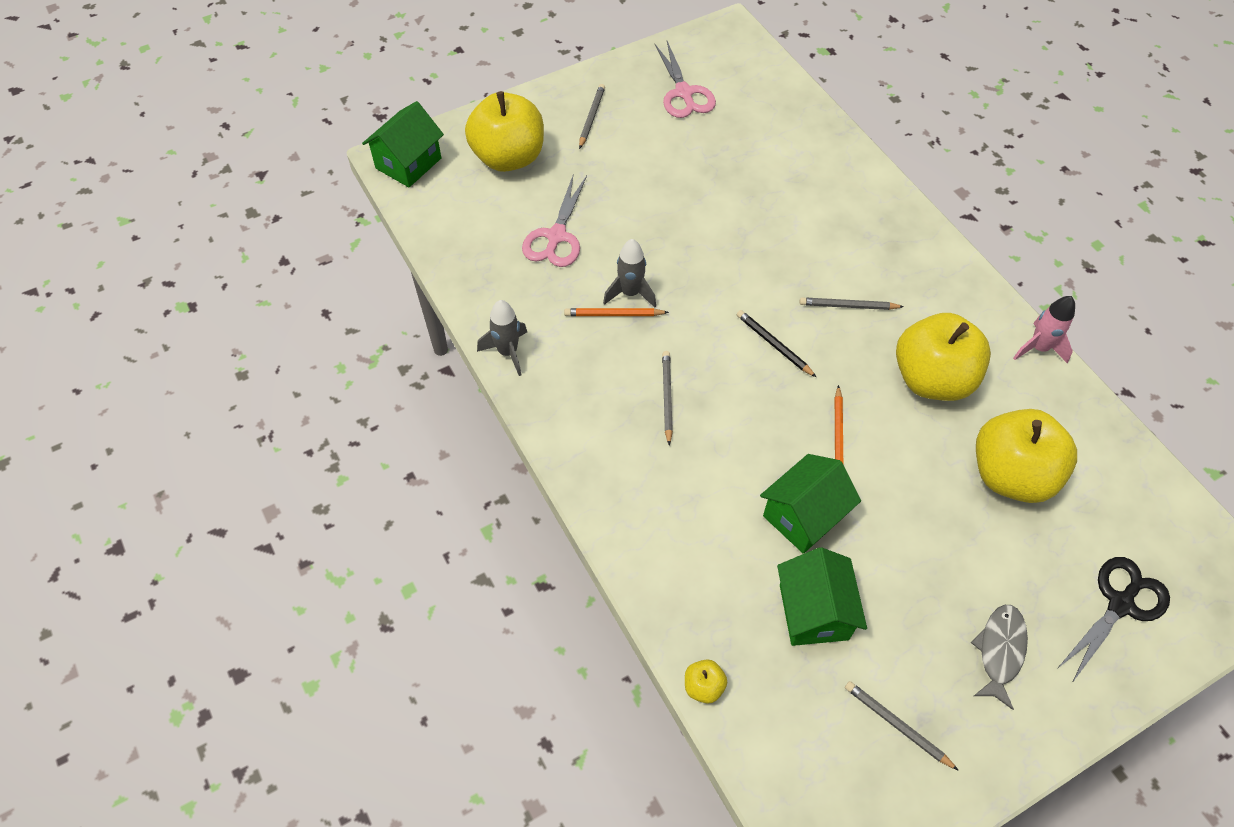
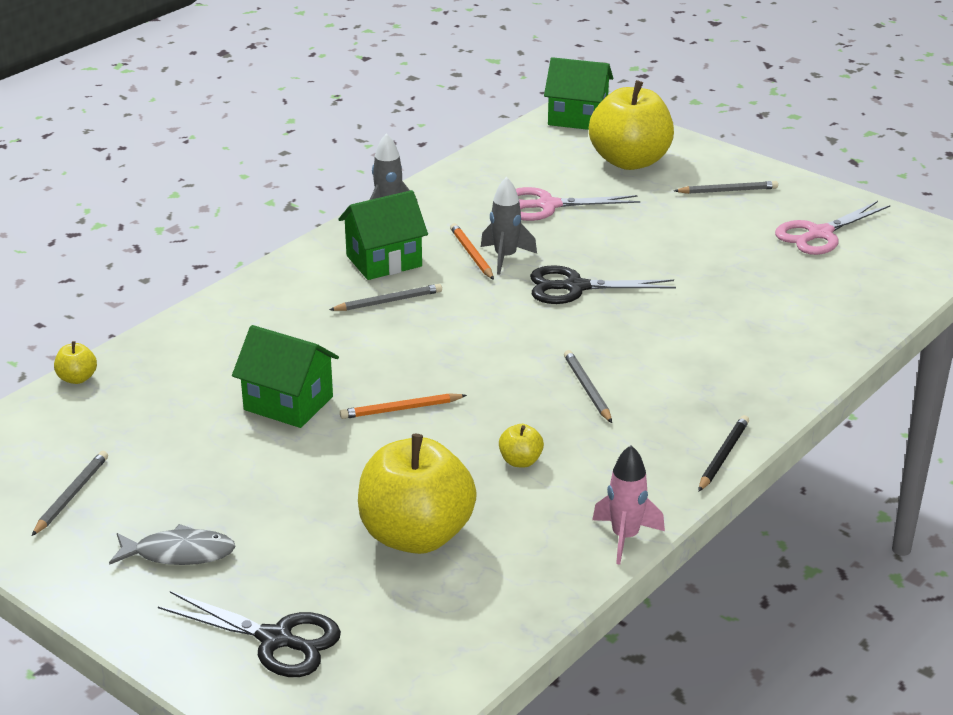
camera: 70 degrees right, 25 degrees down
black pencil [737,310,816,377] -> black pencil moved to [698,415,749,492]
green house [777,547,867,646] -> green house moved to [338,190,428,280]
yellow apple [896,313,991,401] -> yellow apple [499,424,544,468], size x0.40
none -> black scissors [530,265,676,304]

